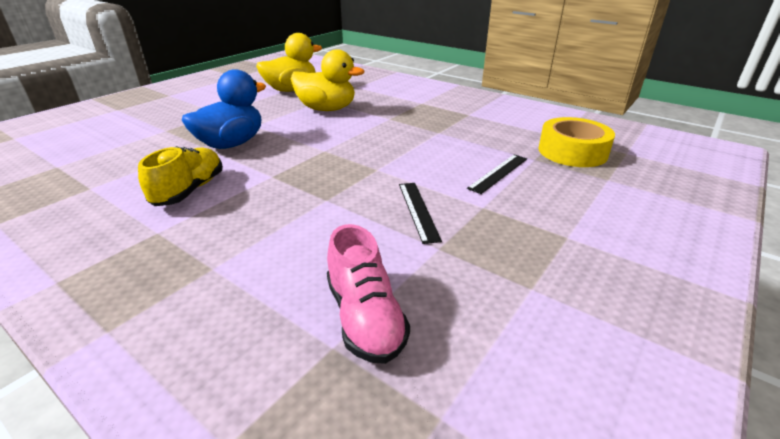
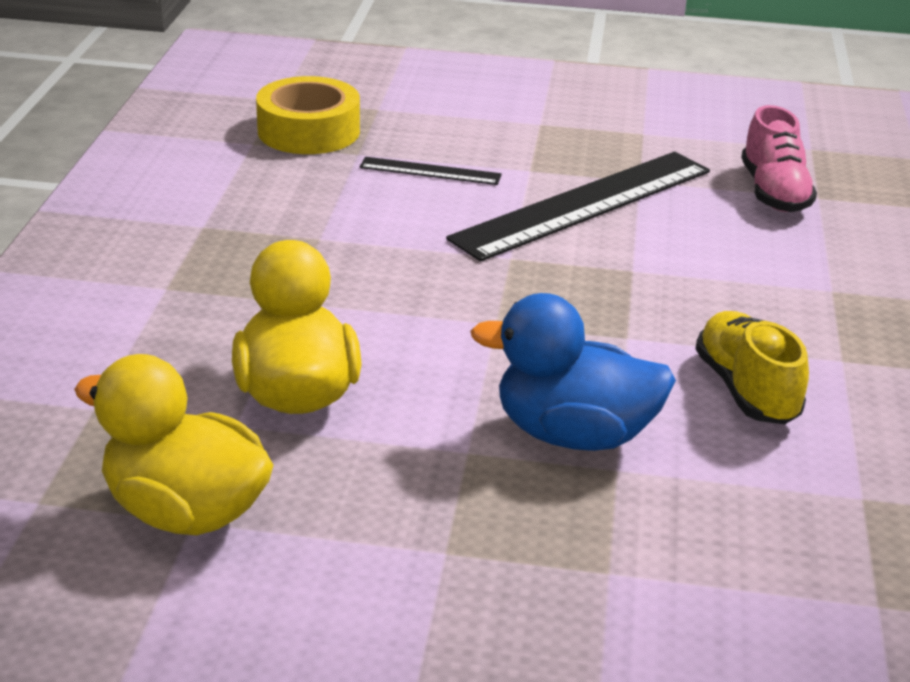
camera: 120 degrees left, 0 degrees up
yellow shoe [138,146,223,206] -> yellow shoe turned 90 degrees clockwise [695,311,809,424]
pink shoe [327,224,410,364] -> pink shoe turned 135 degrees clockwise [741,105,817,212]
black ruler [399,183,442,244] -> black ruler [446,152,710,262], size x2.15

